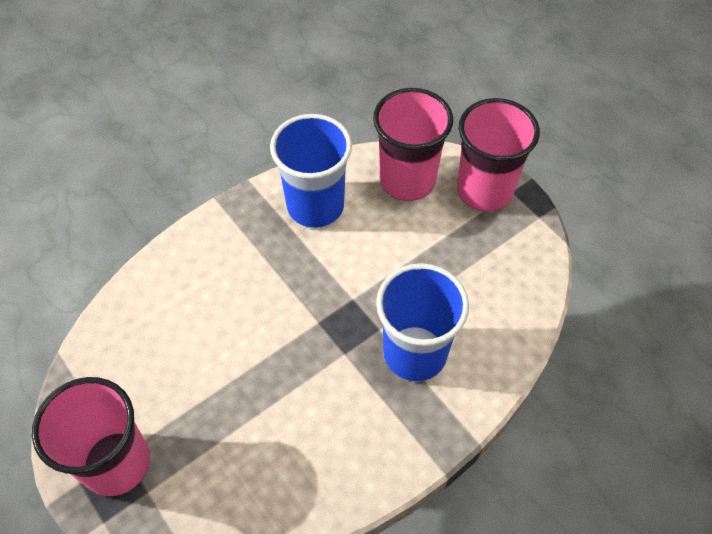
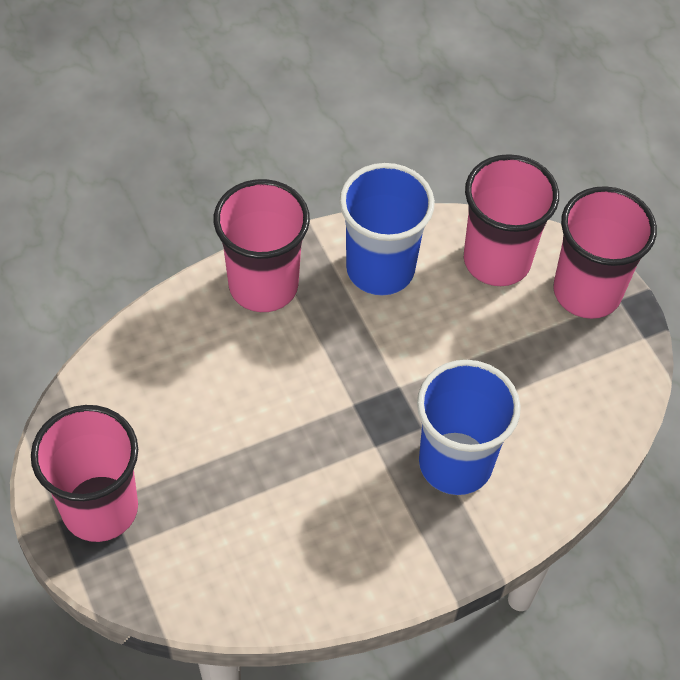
camera: 10 degrees right, 0 degrees up
none -> pink cup [214,179,310,312]

